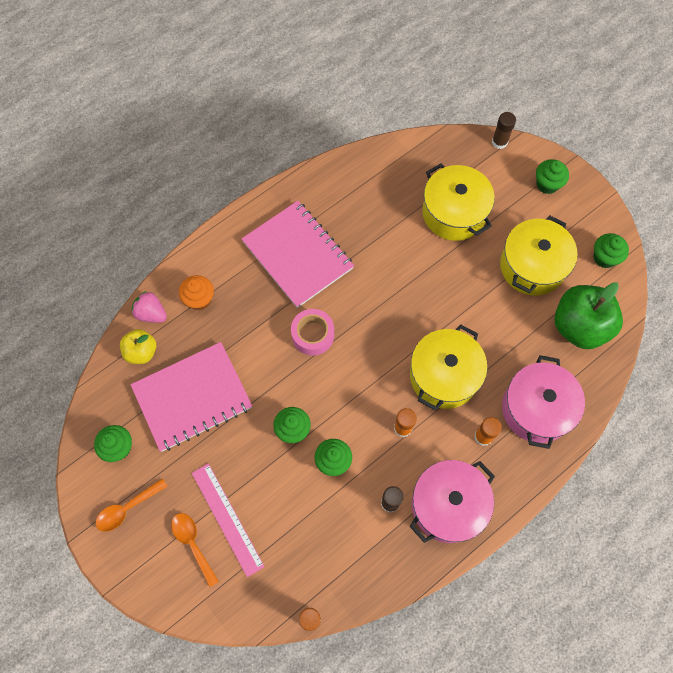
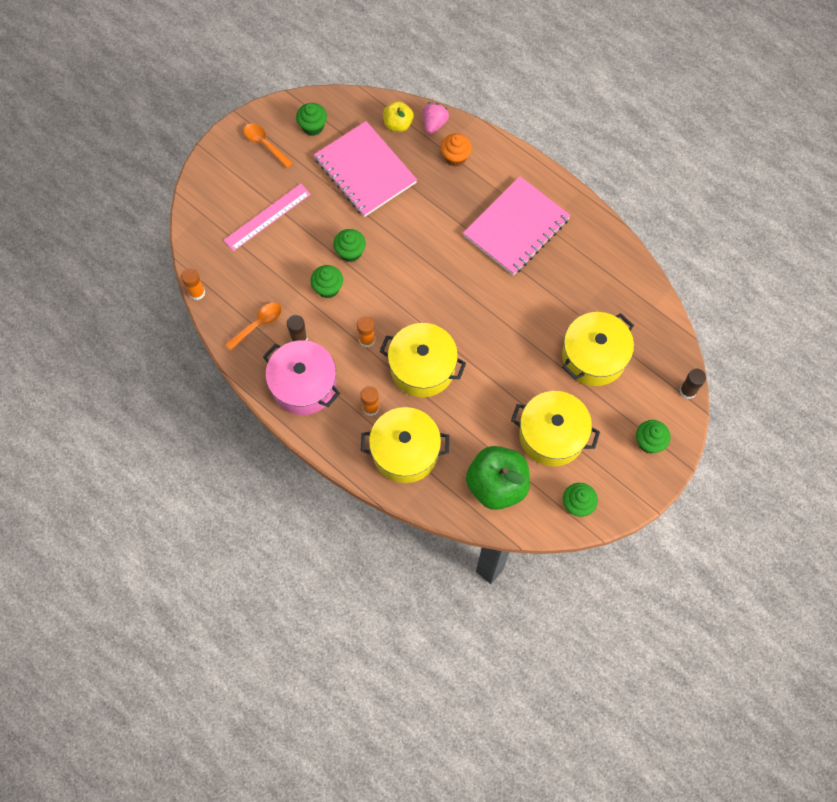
camera: 80 degrees right, 0 degrees up
orange spoon [171,513,219,587] -> orange spoon moved to [225,303,282,351]
pink tape [291,309,334,355] -> none
pink pot [502,355,585,449] -> yellow pot [361,407,449,483]

